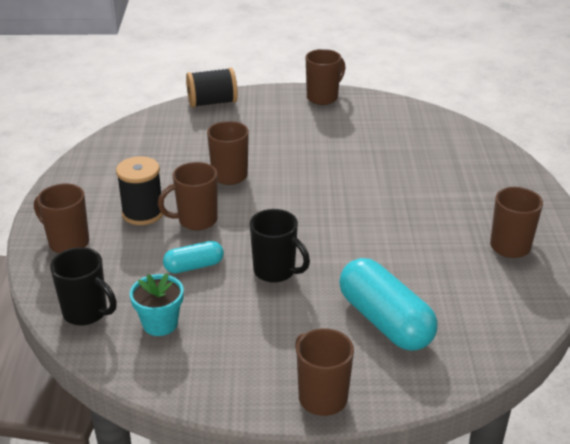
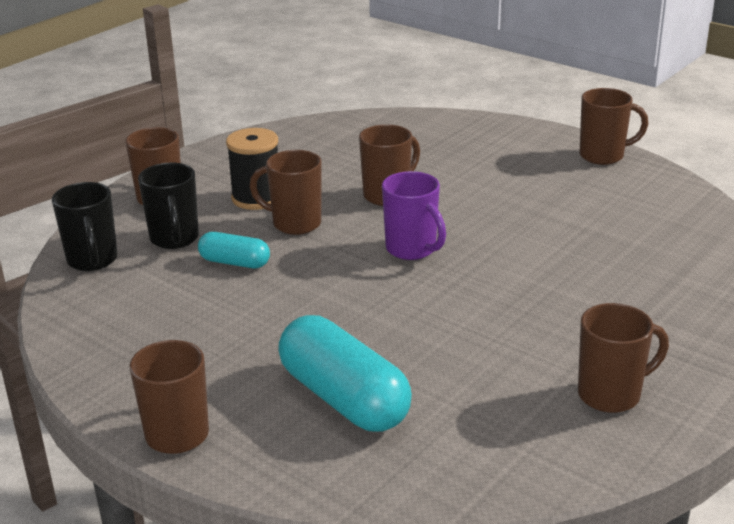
camera: 40 degrees right, 5 degrees down
turquoise flower pot [130,273,184,336] -> none
black spool [186,67,238,108] -> none
black mug [250,209,310,283] -> black mug moved to [138,163,199,249]
turquoise capsule [339,258,438,351] -> turquoise capsule turned 45 degrees counterclockwise [278,315,412,432]
none -> purple mug [382,171,446,260]

